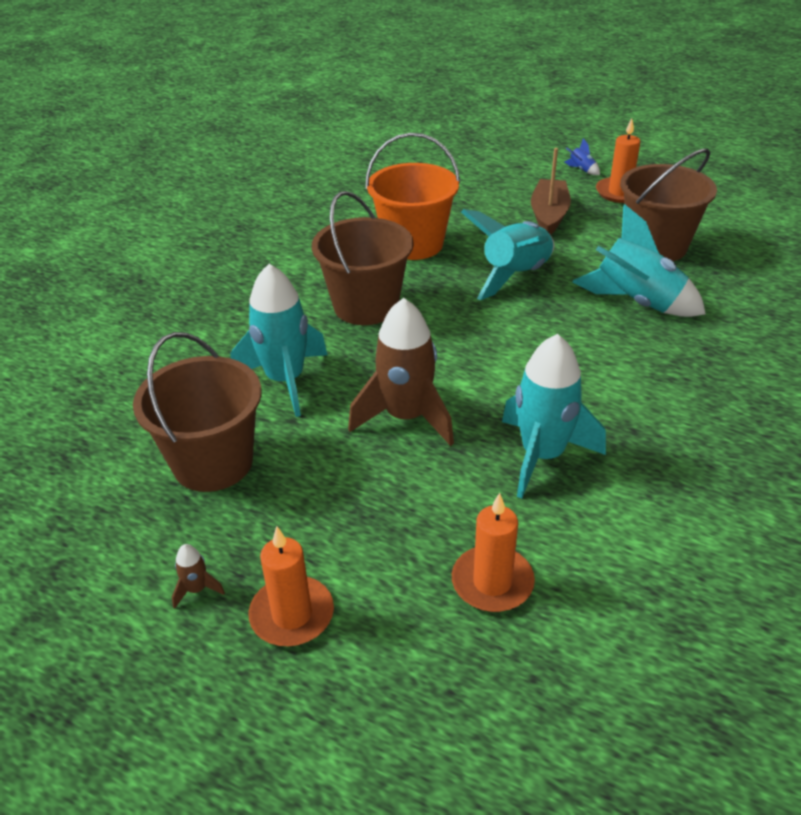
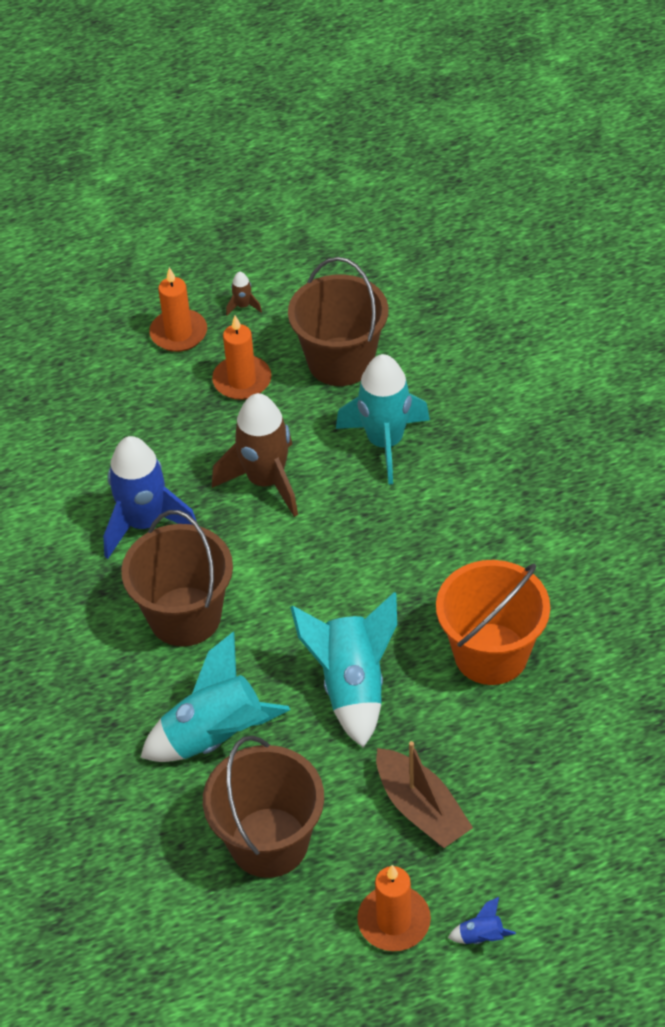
camera: 135 degrees right, 10 degrees up
brown bucket [312,191,413,325] -> brown bucket moved to [121,510,233,647]
orange candle [452,493,535,612] -> orange candle moved to [212,315,272,400]
turquoise rocket [502,334,606,498] -> blue rocket [103,436,197,559]

